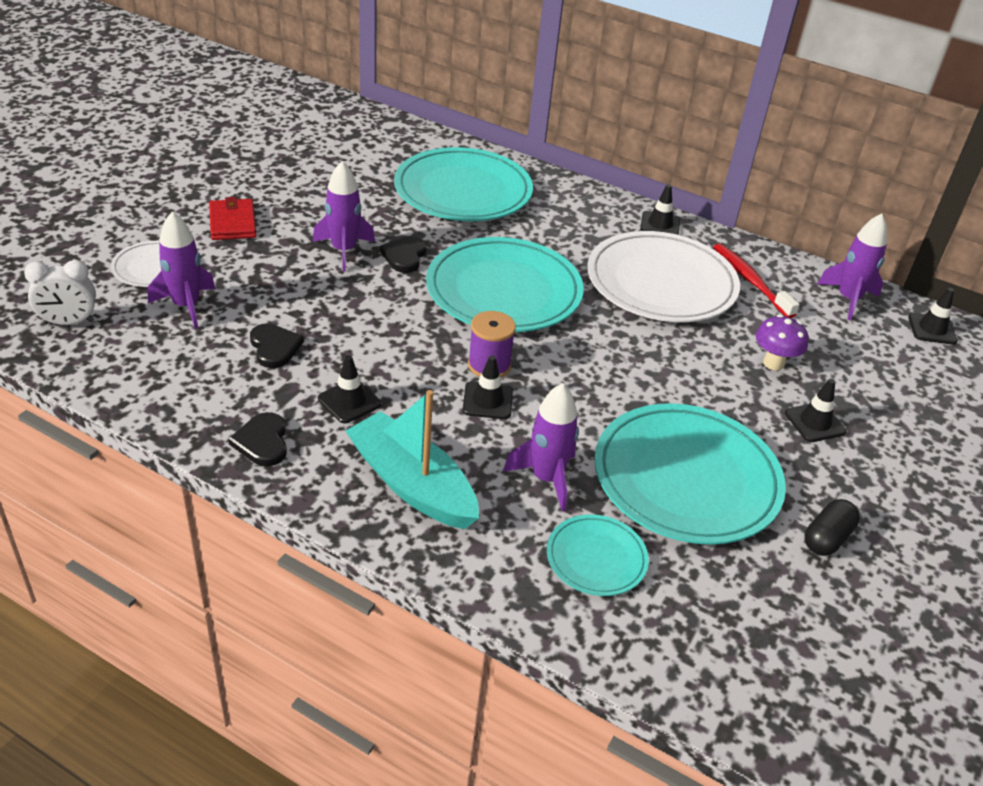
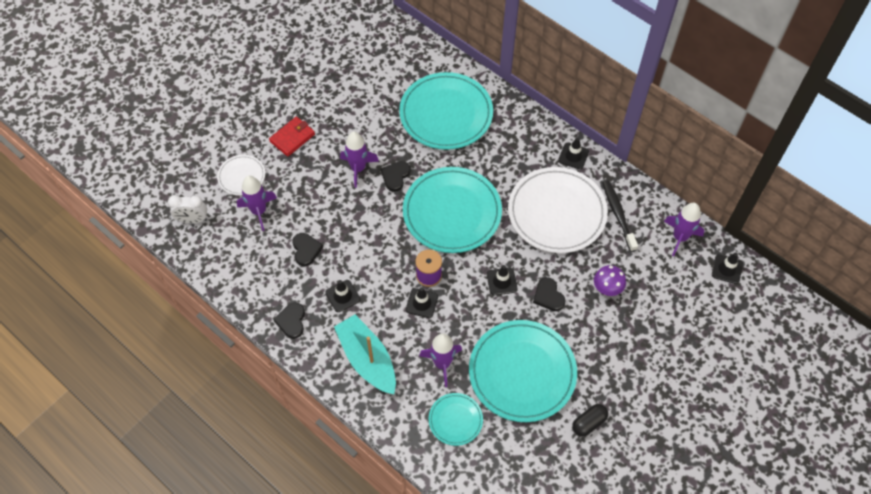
camera: 15 degrees right, 20 degrees up
red wallet [209,197,256,240] -> red wallet turned 45 degrees clockwise [269,117,315,157]
red toothbrush [713,243,799,318] -> black toothbrush [603,180,638,252]
black traffic cone [785,379,847,442] -> black traffic cone moved to [487,265,518,295]
none -> black heart [533,277,566,311]

